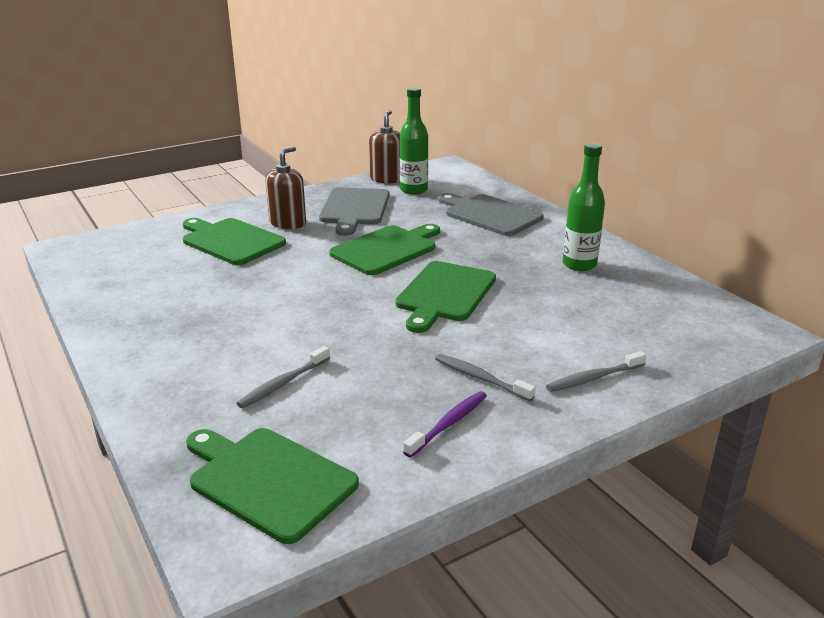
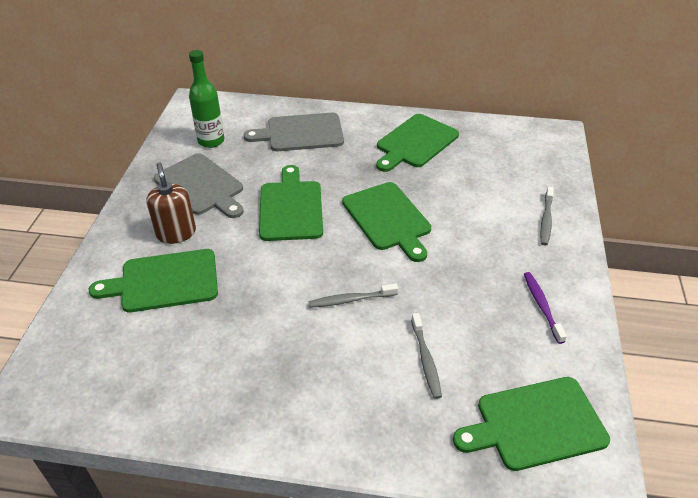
camera: 50 degrees left, 15 degrees up
brown soap dispenser [369,110,400,184] -> none
grey toothbrush [435,354,536,401] -> grey toothbrush moved to [309,284,398,308]
green bottle [563,143,605,271] -> green cutting board [376,114,459,172]

